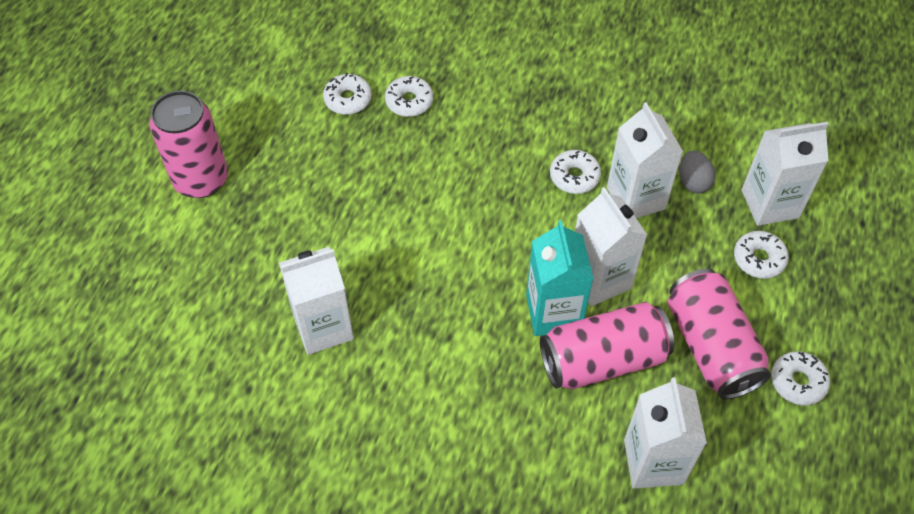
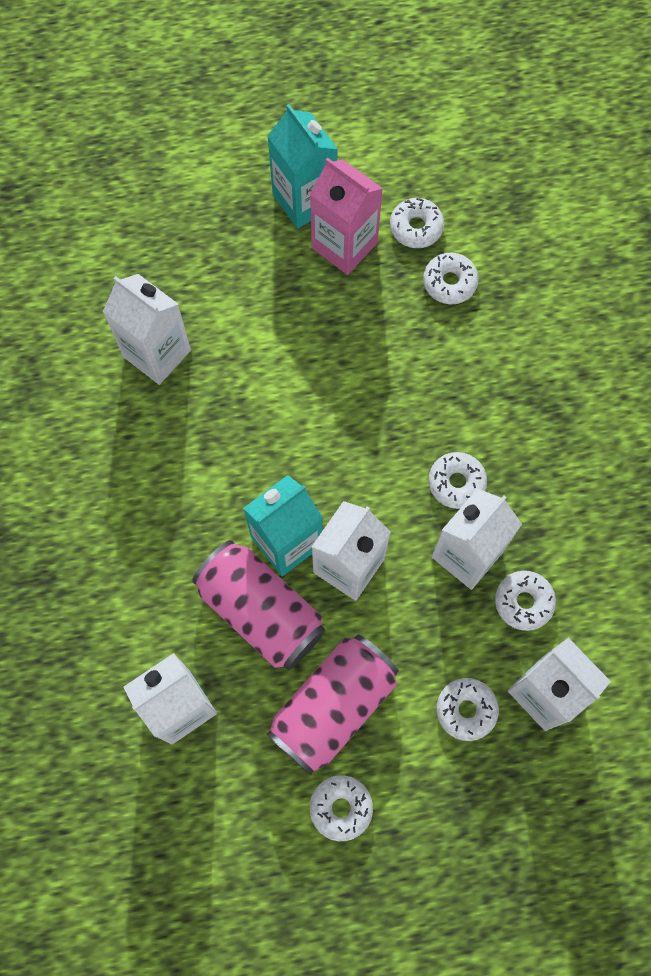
camera: 60 degrees right, 15 degrees up
pink can [149,91,228,198] -> none
grey egg [679,151,715,194] -> white donut [495,571,556,631]
none -> turquoise carton [267,104,338,228]
none -> pink carton [310,157,383,275]

